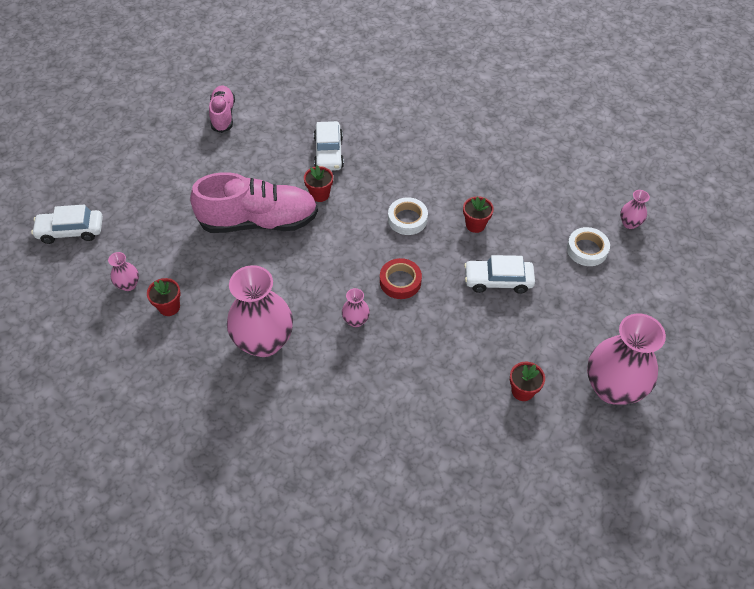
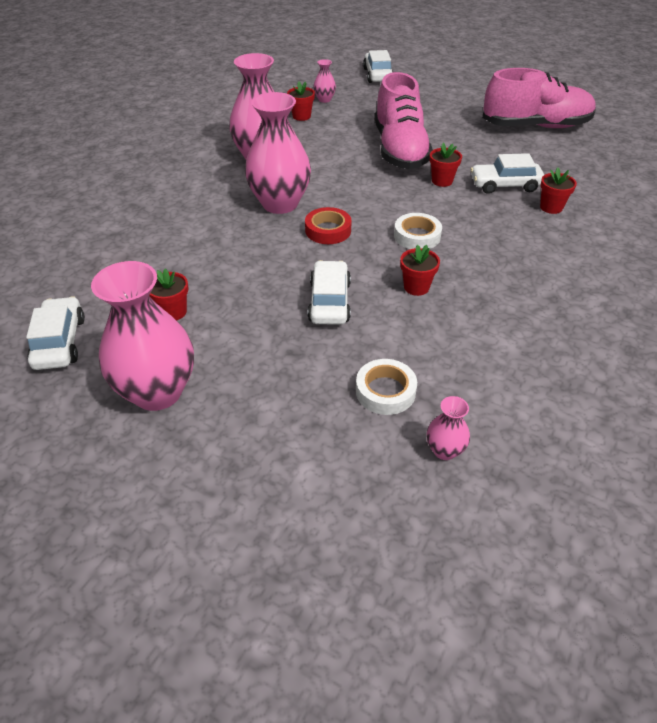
camera: 90 degrees right, 10 degrees down
pink shoe [209,85,235,133] -> pink shoe [482,68,596,128], size x1.81
pink vase [342,288,370,327] -> pink vase [245,92,311,214], size x2.25
none -> white car [26,296,85,370]
none -> red flower pot [540,168,577,214]

